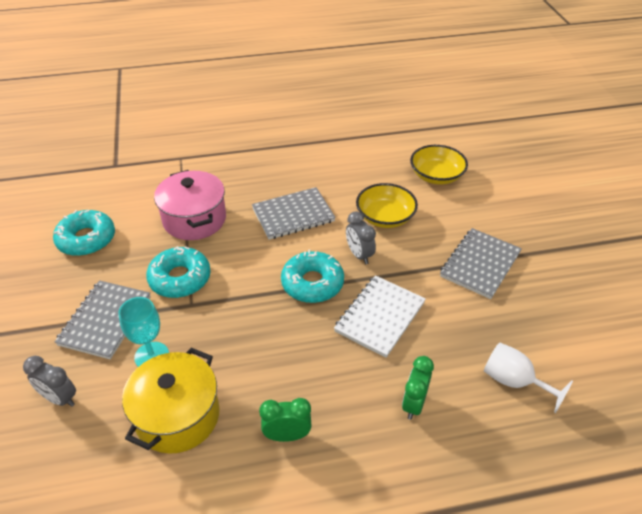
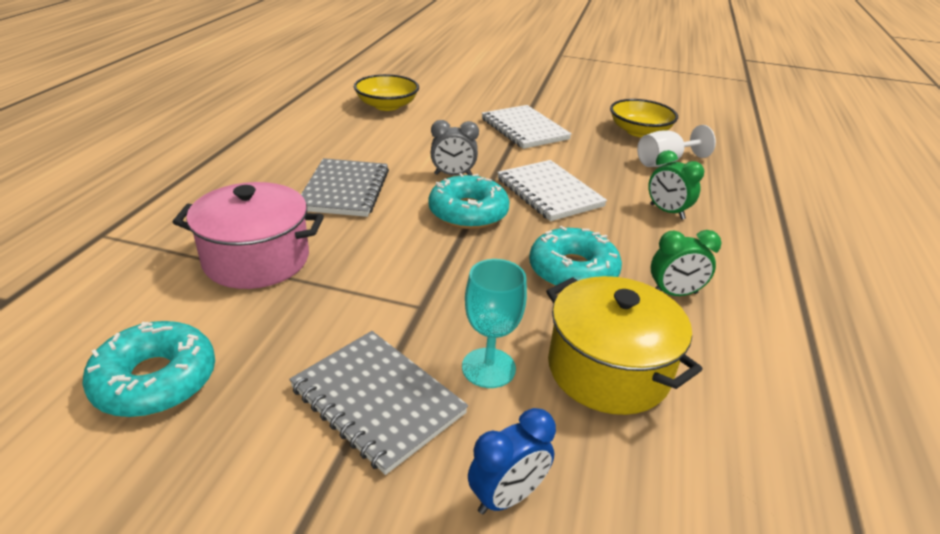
camera: 65 degrees left, 10 degrees down
grey clock [23,356,76,407] -> blue clock [468,408,556,514]
turquoise donut [146,246,211,298] -> turquoise donut moved to [529,226,622,287]
green clock [259,398,311,442] -> green clock turned 120 degrees counterclockwise [651,230,721,296]
yellow bowl [356,183,418,228] -> yellow bowl moved to [610,99,678,137]
grey notebook [440,228,522,299] -> white notebook [482,105,572,149]

